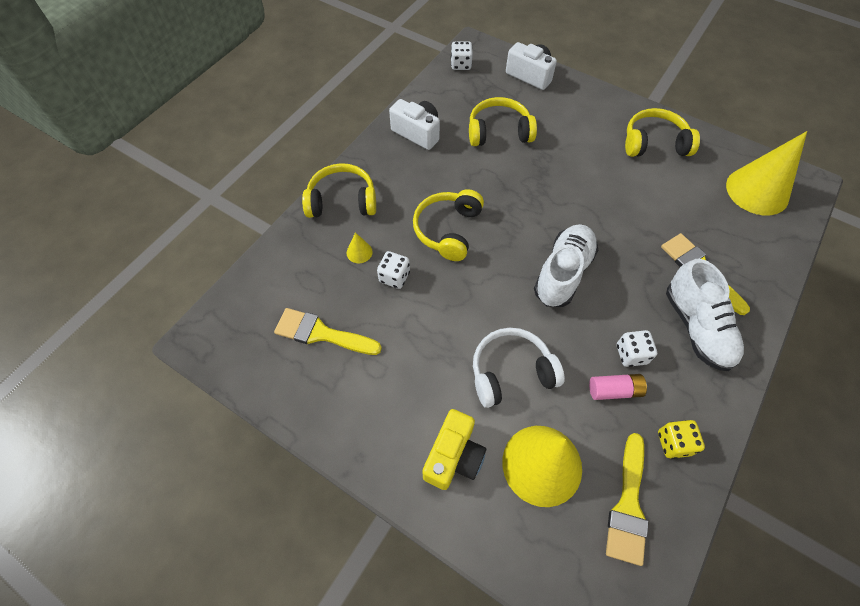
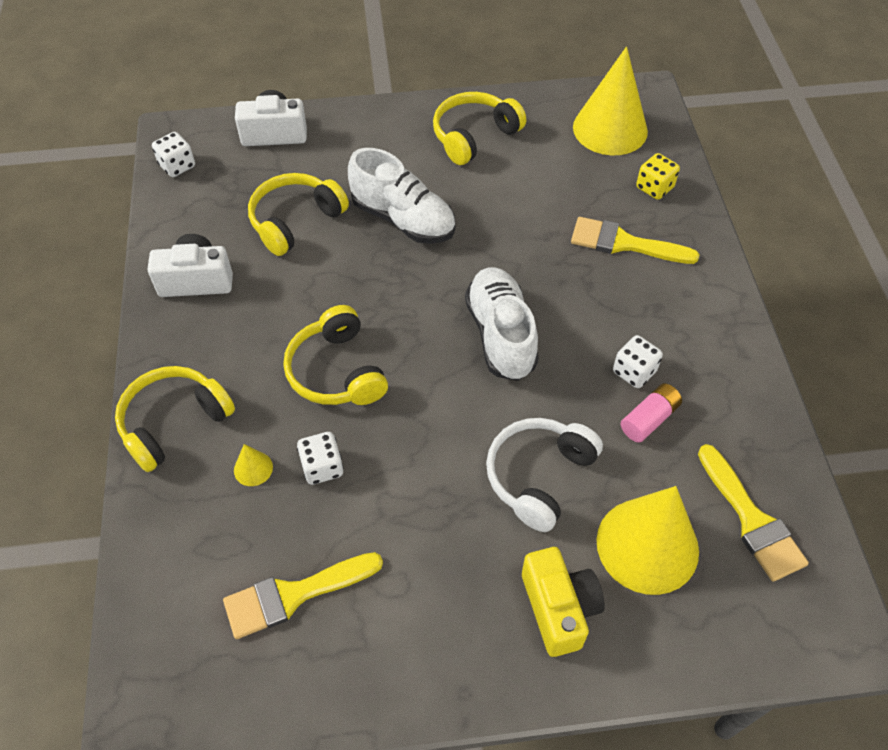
camera: 40 degrees left, 5 degrees down
yellow dice [658,420,705,459] -> yellow dice moved to [636,153,680,200]
white shoe [666,259,744,371] -> white shoe moved to [348,148,455,244]

